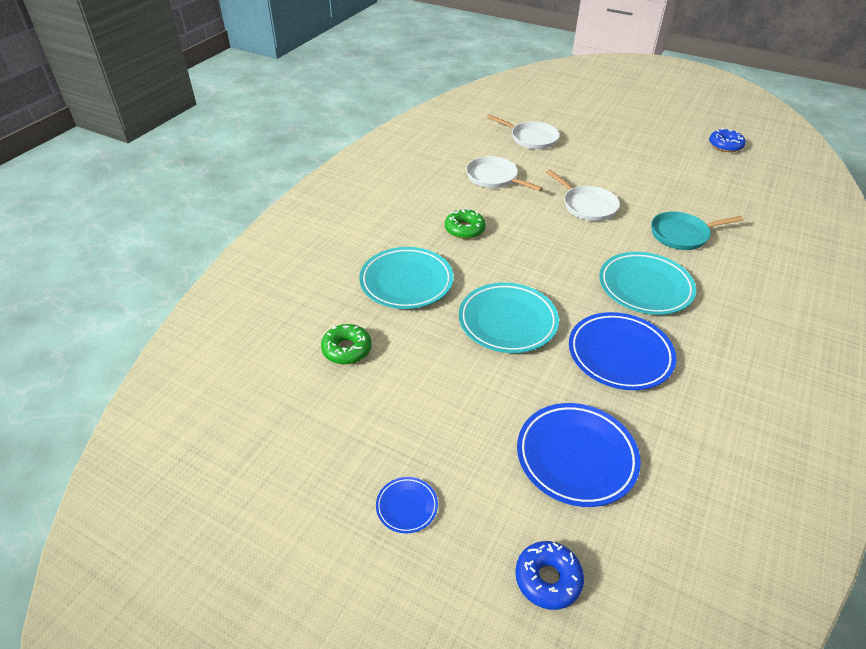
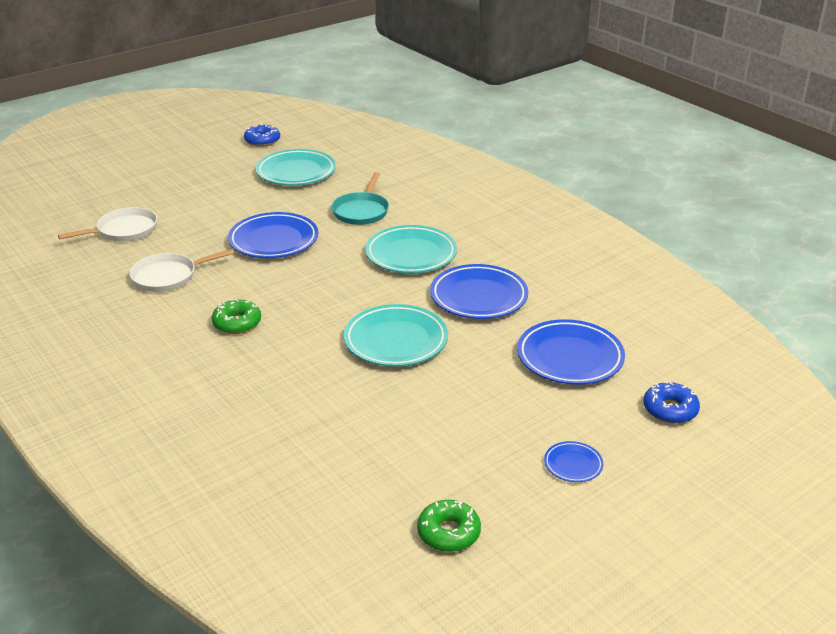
camera: 65 degrees left, 10 degrees down
green donut [321,324,372,364] -> green donut moved to [417,500,481,552]
turquoise plate [359,247,453,309] -> turquoise plate moved to [256,149,336,186]
white pan [546,170,620,221] -> blue plate [228,212,318,258]

